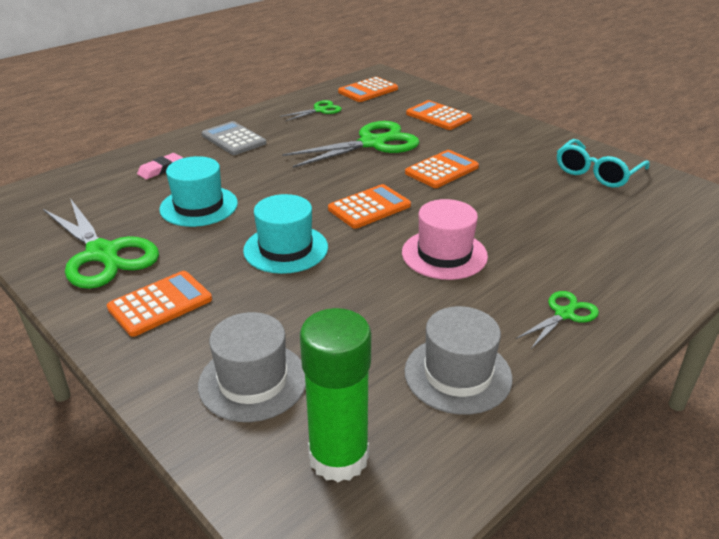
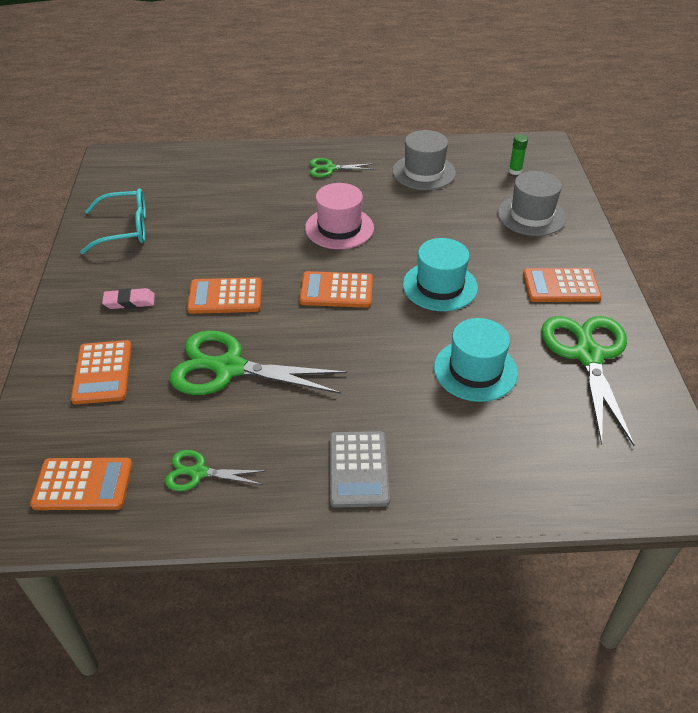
camera: 140 degrees left, 10 degrees up
pink eraser [137,153,183,179] -> pink eraser moved to [102,288,155,309]
green glue stick [300,308,371,482] -> green glue stick [509,135,528,175], size x0.43

